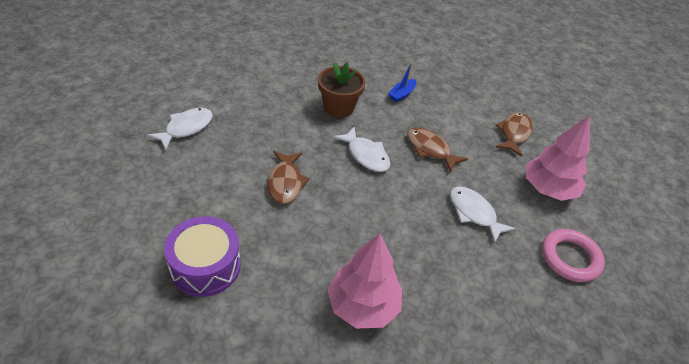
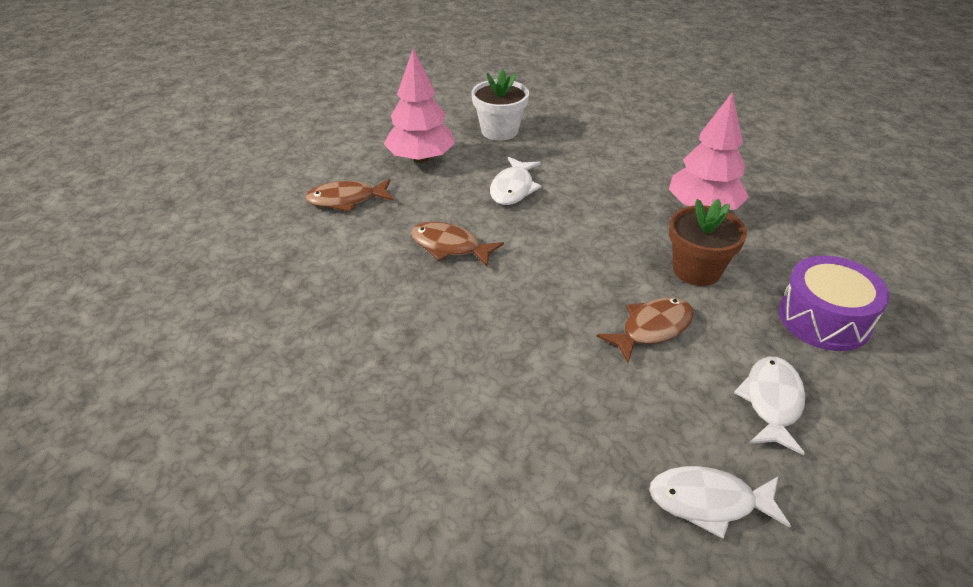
camera: 120 degrees left, 5 degrees down
brown flower pot [318,62,366,118] -> brown flower pot moved to [669,199,747,286]
white fish [333,126,391,172] -> white fish moved to [734,357,805,455]
blue boat [388,63,416,102] -> none
brown fish [407,127,468,173] -> brown fish turned 105 degrees clockwise [411,222,504,267]
pink ring [542,229,605,282] -> white flower pot [471,69,529,141]

